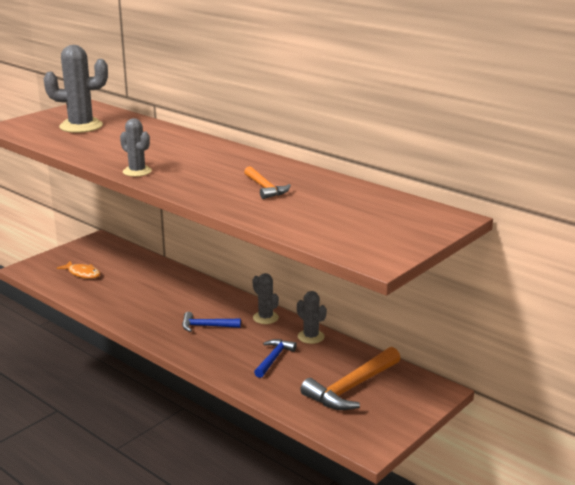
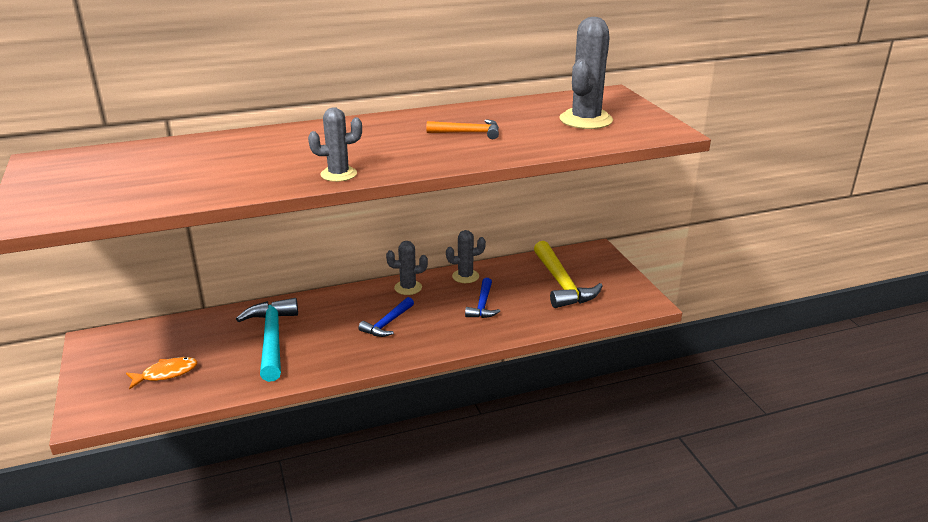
camera: 60 degrees left, 5 degrees up
grey cactus [44,45,108,133] -> grey cactus moved to [559,17,613,129]
blue hammer [254,339,297,378] -> blue hammer turned 135 degrees counterclockwise [465,278,500,318]
orange hammer [300,347,401,410] -> yellow hammer [534,241,602,308]
none -> turquoise hammer [236,298,298,382]

